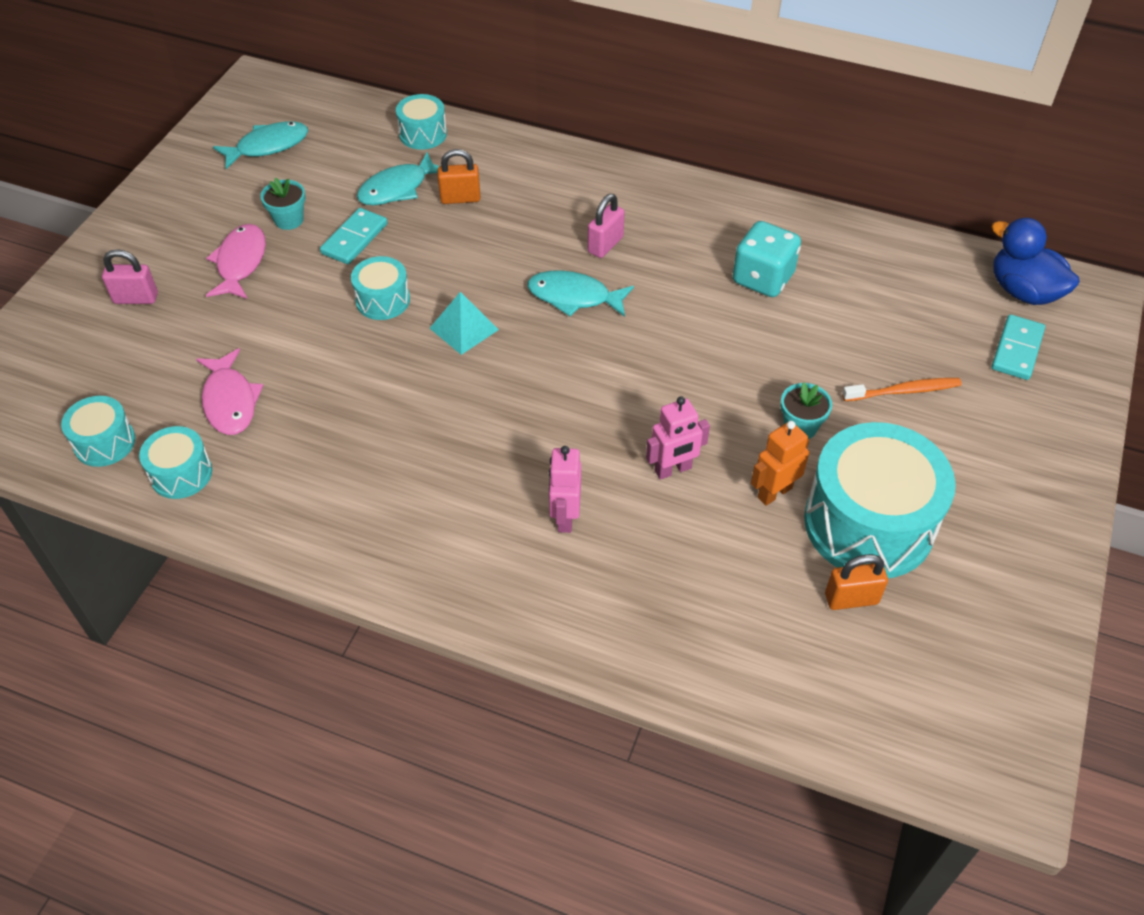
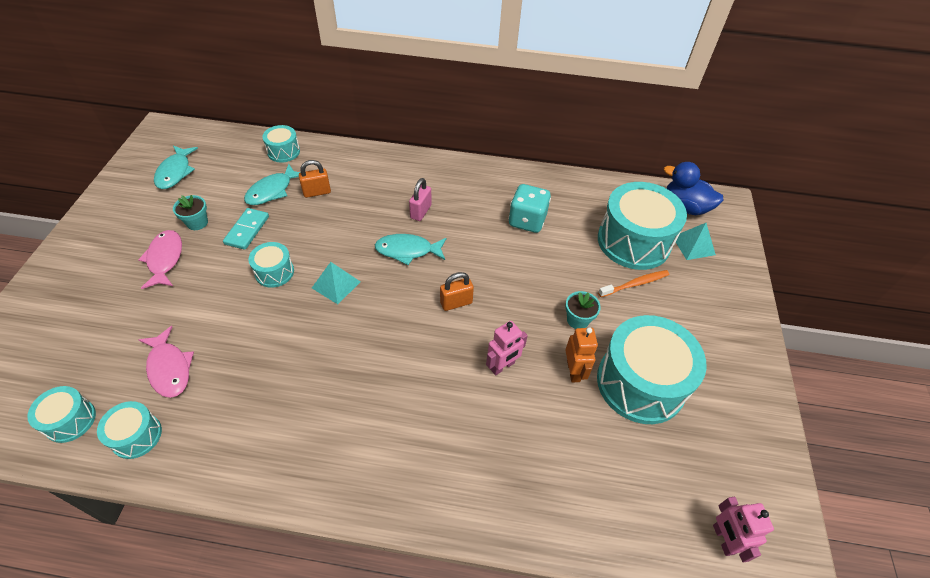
camera: 15 degrees left, 0 degrees up
pink padlock [102,249,158,304] -> none
turquoise fish [213,121,308,169] -> turquoise fish turned 135 degrees clockwise [154,146,198,189]
pink robot [549,446,581,533] -> pink robot moved to [713,497,774,562]
orange robot [751,421,809,506] -> orange robot turned 135 degrees clockwise [565,327,598,383]
orange padlock [825,554,888,610] -> orange padlock moved to [440,272,474,311]
turquoise domino [992,314,1045,380] -> turquoise pyramid [674,223,716,260]
none -> turquoise drum [598,182,687,270]

